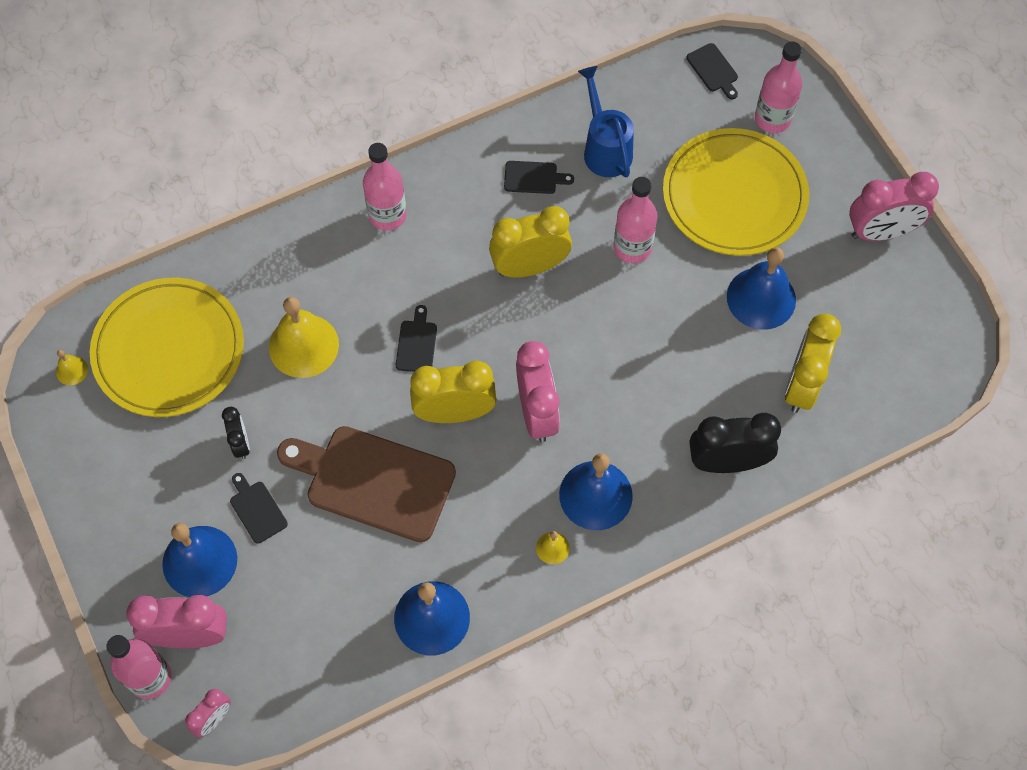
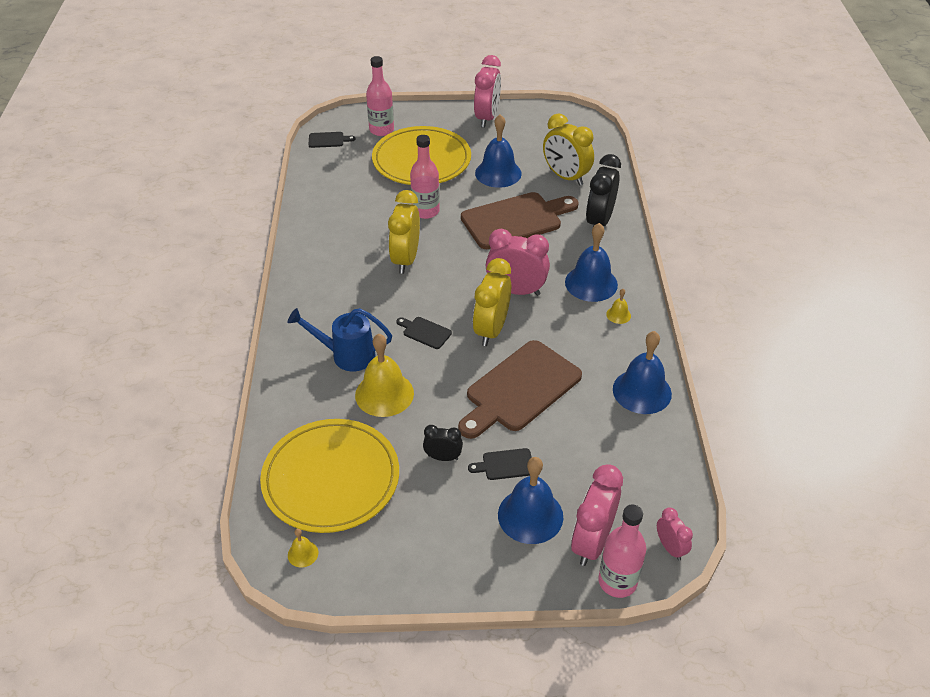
camera: 65 degrees left, 20 degrees down
pink bottle [363,143,406,231] -> none
black cutting board [504,161,574,194] -> none
blue watering can [578,66,634,177] -> blue watering can moved to [287,308,392,371]
none -> brown cutting board [461,192,579,249]

